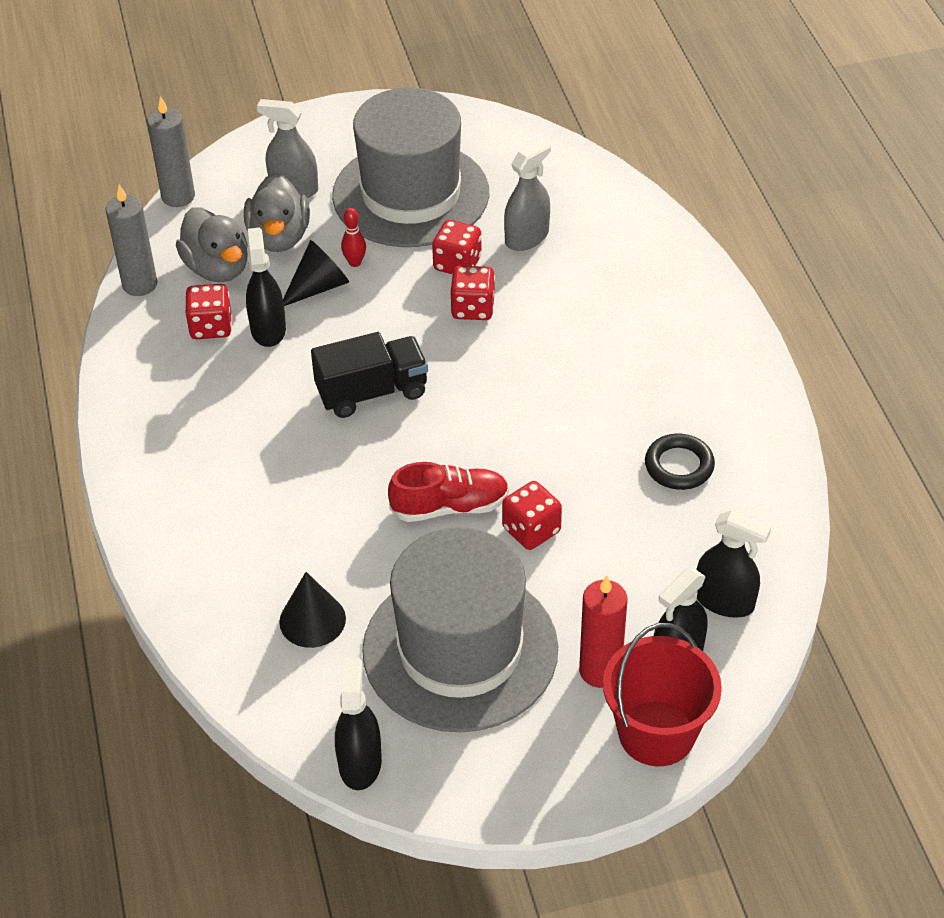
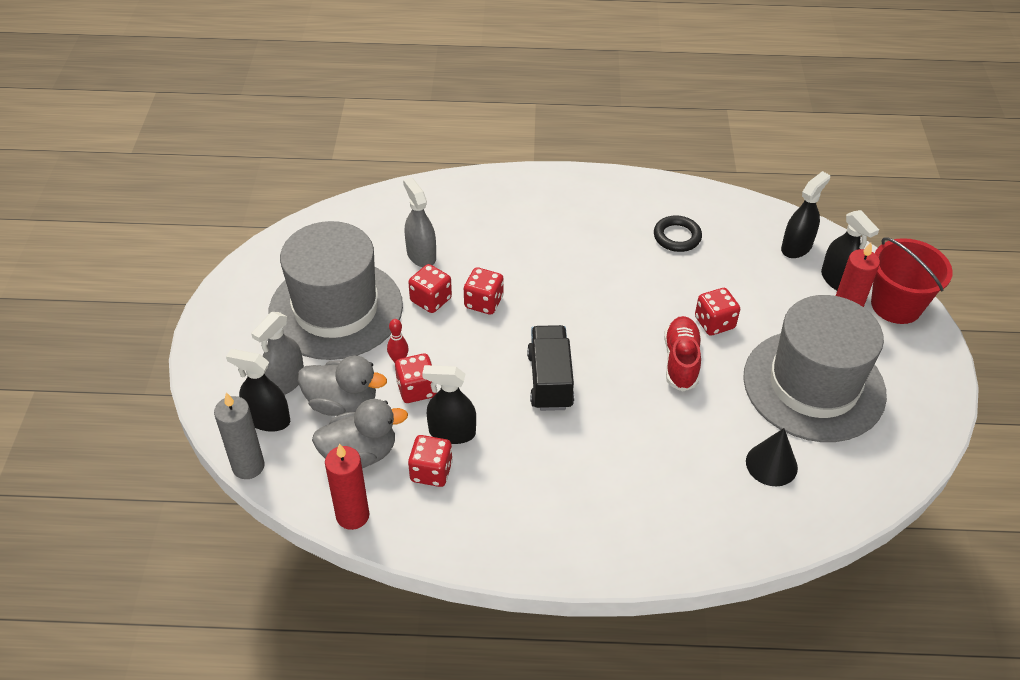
camera: 75 degrees left, 0 degrees up
grey candle [105,185,157,296] -> red candle [325,443,369,530]
black cone [283,240,349,306] -> red dice [395,354,436,403]
black spray bottle [335,658,382,790] -> black spray bottle moved to [226,349,290,432]

